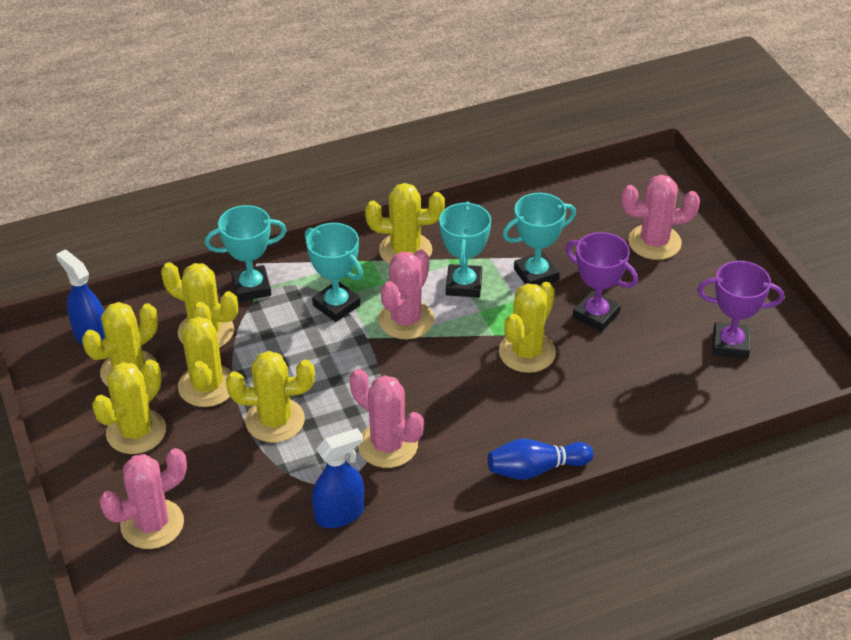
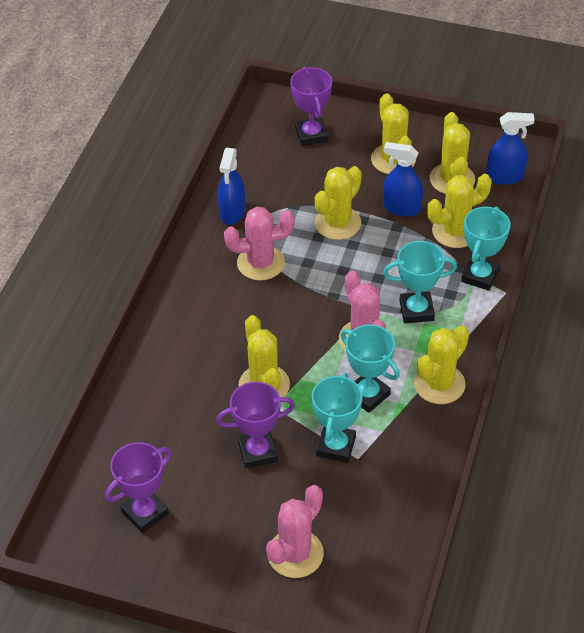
camera: 130 degrees right, 5 degrees up
pink cactus [99,448,187,549] -> purple trophy [290,67,332,146]
yellow cactus [178,302,232,407] -> blue spray bottle [383,142,423,217]
blue bowling pin [488,439,593,480] -> none

